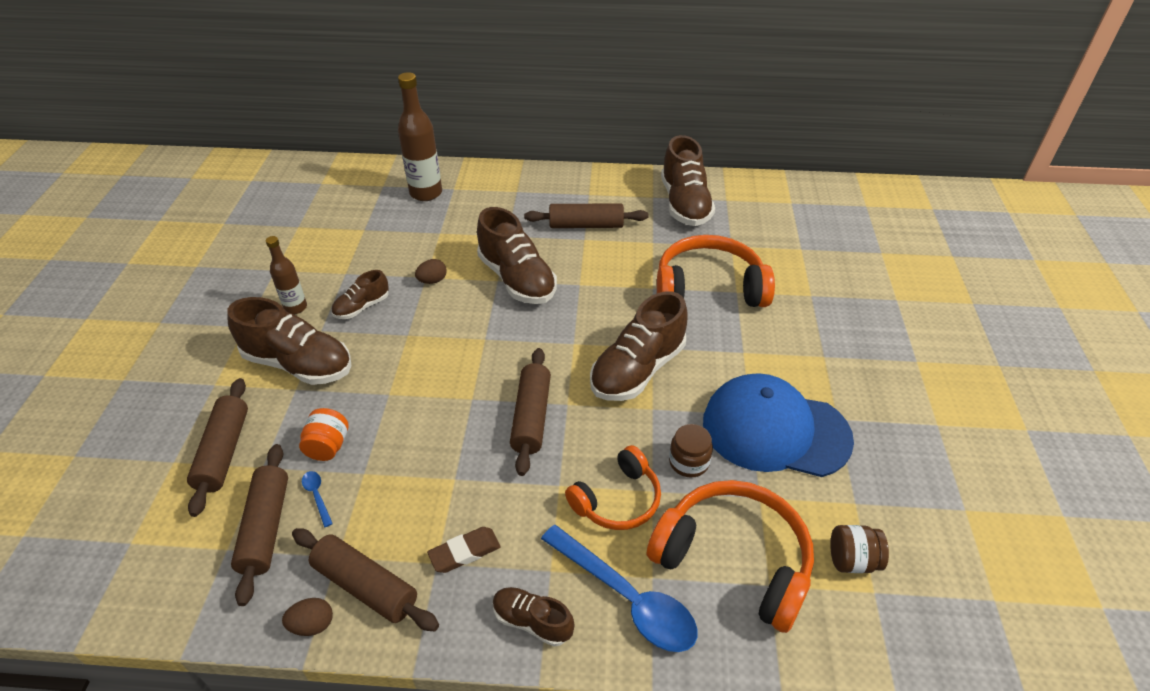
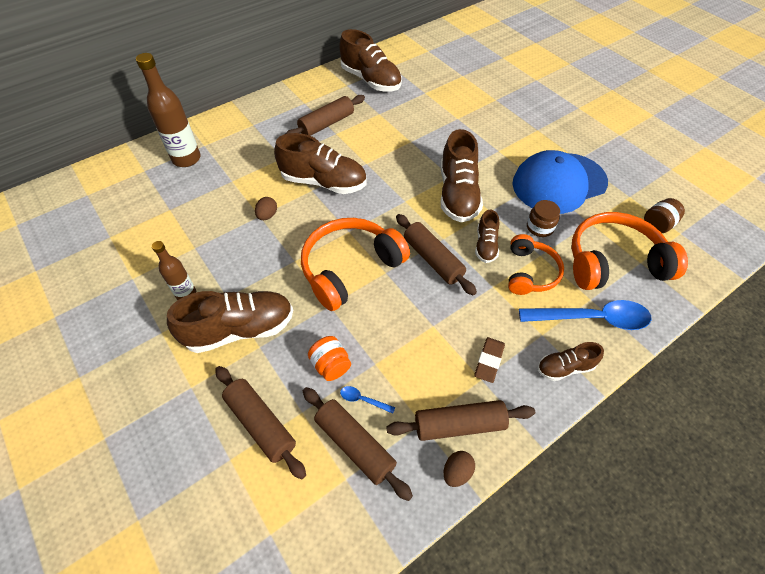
camera: 40 degrees left, 10 degrees up
brown shoe [331,270,389,319] -> brown shoe moved to [475,210,499,263]
orange headphones [657,235,775,307] -> orange headphones moved to [301,218,410,311]

